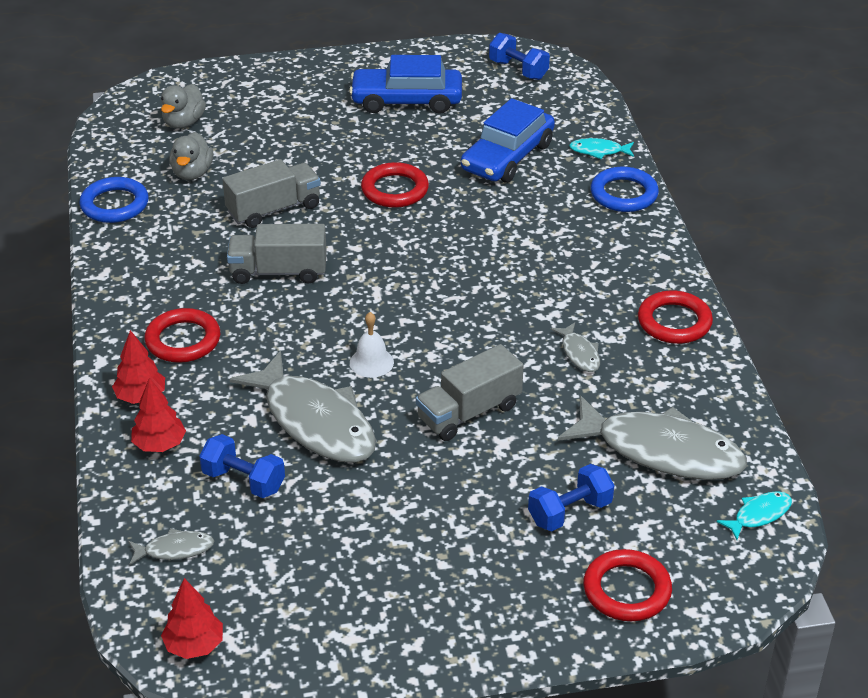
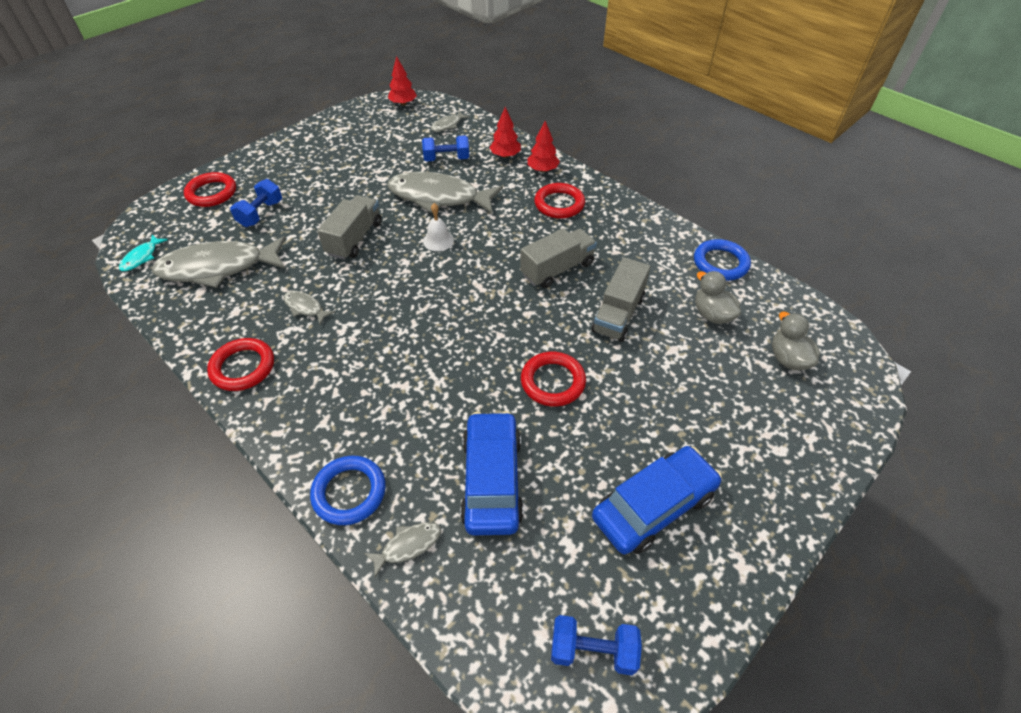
camera: 145 degrees right, 10 degrees up
turquoise fish [569,138,634,159] -> grey fish [364,522,441,577]

